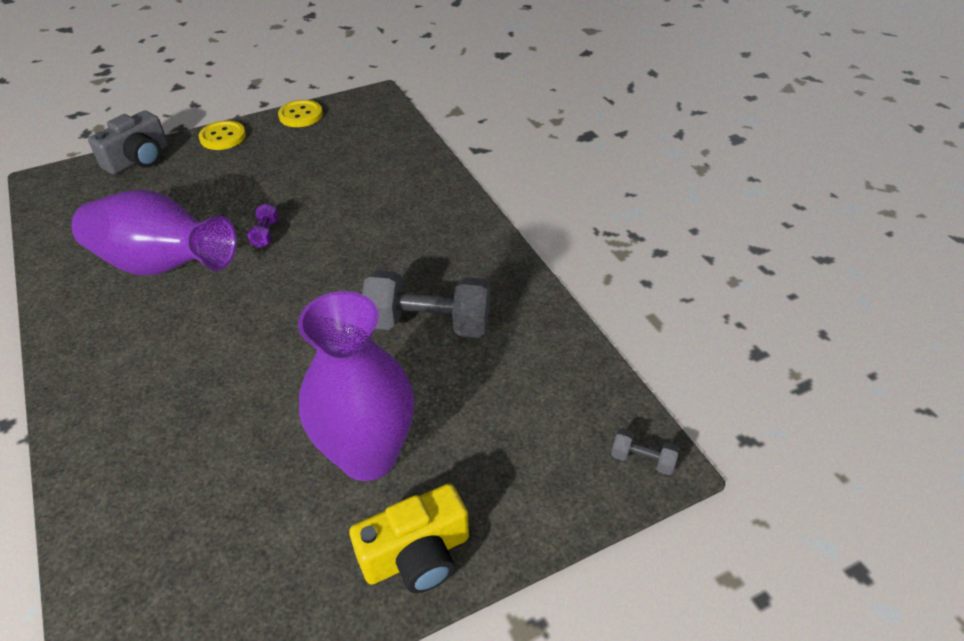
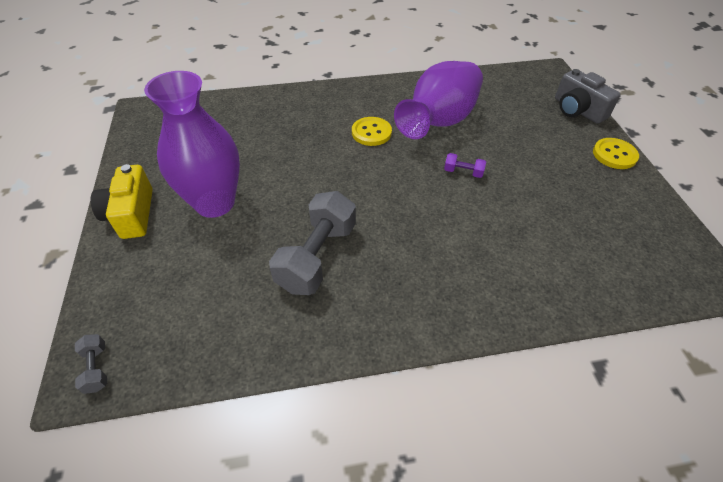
camera: 105 degrees right, 5 degrees up
yellow button [278,100,323,127] -> yellow button moved to [352,117,392,146]
grey dumbbell [611,428,679,475] -> grey dumbbell turned 60 degrees counterclockwise [75,334,107,394]

